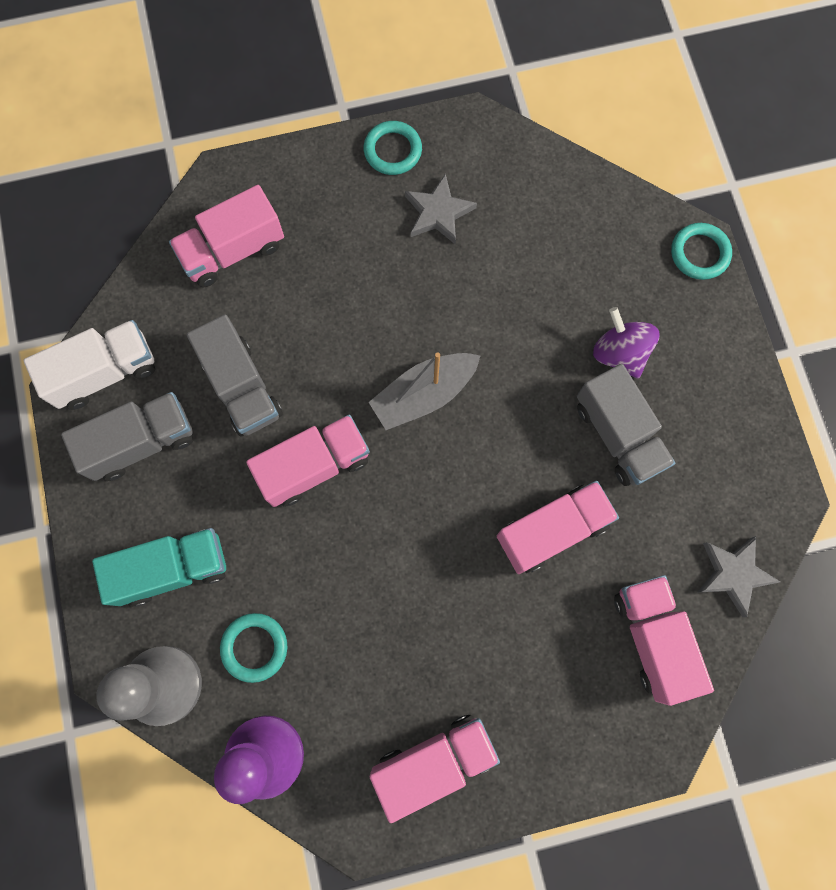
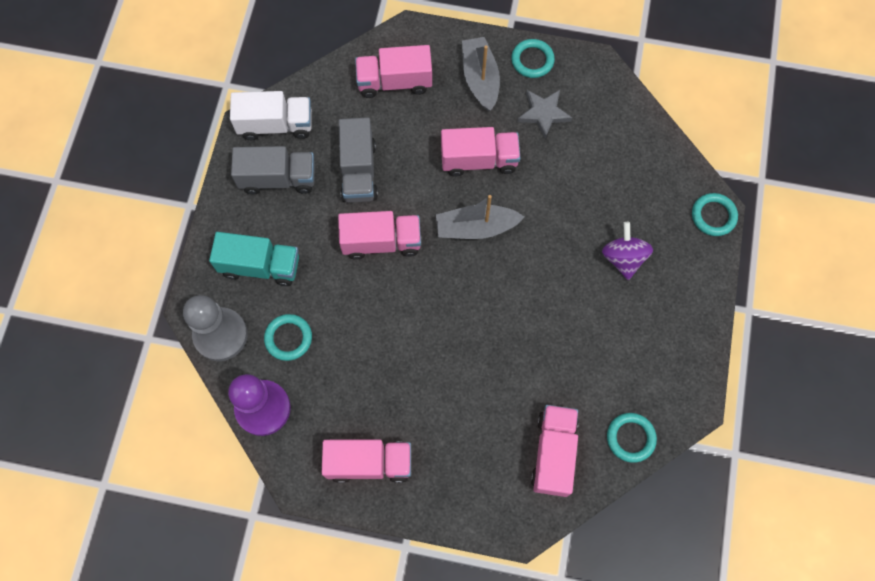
camera: 25 degrees right, 5 degrees down
pink truck [497,481,619,574] -> pink truck moved to [441,127,521,177]
grey truck [577,364,675,486] -> none
grey star [698,536,780,617] -> turquoise ring [607,413,657,463]
none -> grey boat [462,37,500,111]

